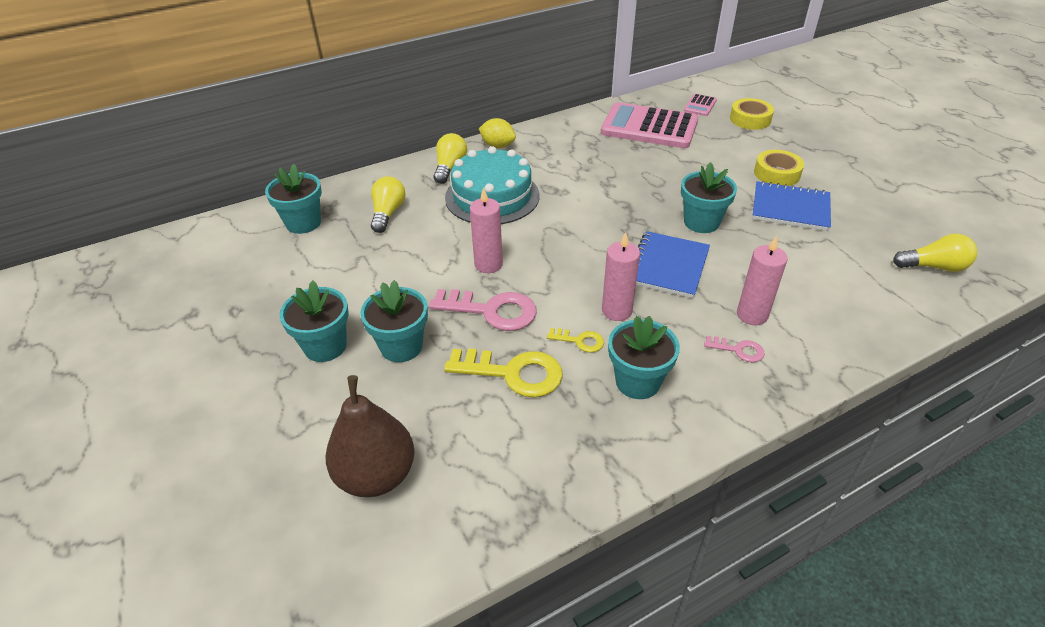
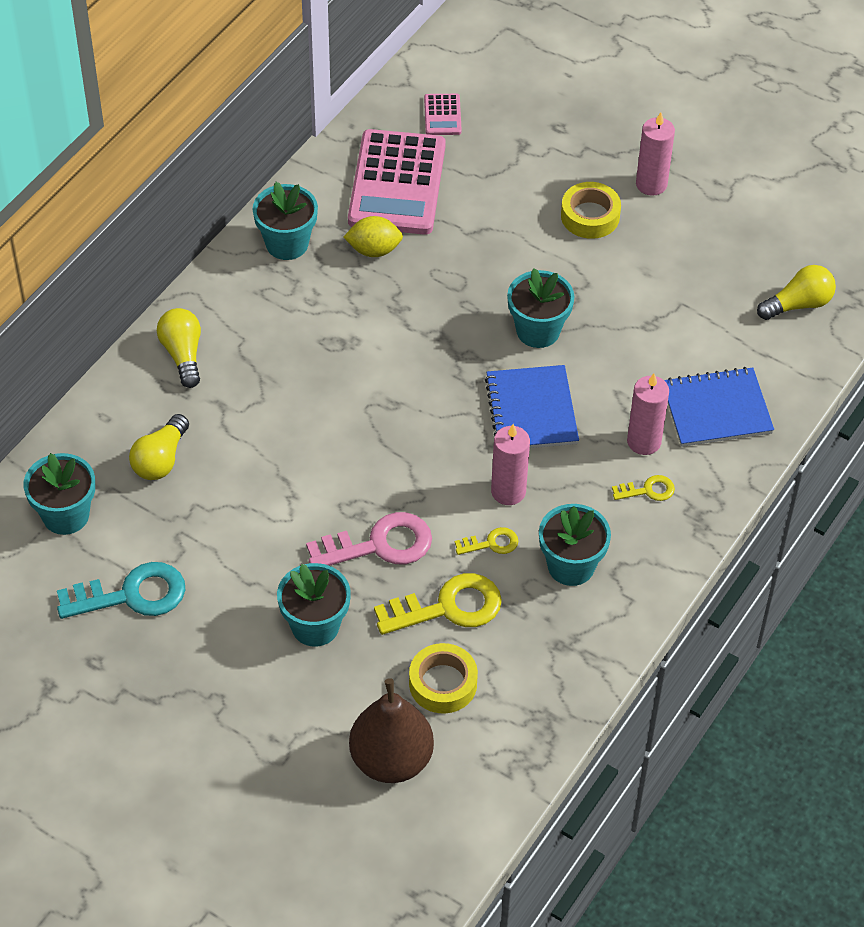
camera: 30 degrees left, 10 degrees up
turquoise flower pot [279,280,349,362] -> turquoise flower pot moved to [253,182,318,260]
yellow light bulb [371,176,406,233] -> yellow light bulb turned 135 degrees counterclockwise [129,414,189,480]
turquoise cake [445,146,539,224] -> none
pink candle [470,187,503,273] -> pink candle moved to [636,112,675,196]
yellow lemon [479,118,516,148] -> yellow lemon moved to [344,216,403,257]
pink calculator [601,102,698,148] -> pink calculator turned 75 degrees counterclockwise [348,129,446,235]
pink key [704,336,765,362] -> yellow key [612,475,675,501]
yellow tape [730,98,774,130] -> yellow tape moved to [409,643,478,714]
blue notebook [752,181,831,231] -> blue notebook moved to [664,367,774,447]
none -> turquoise key [57,562,185,619]

